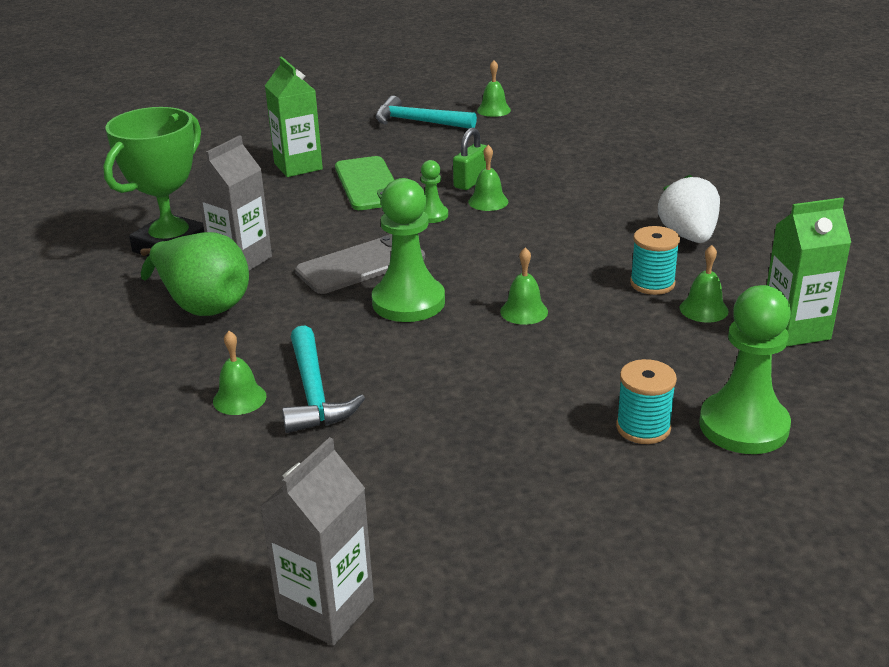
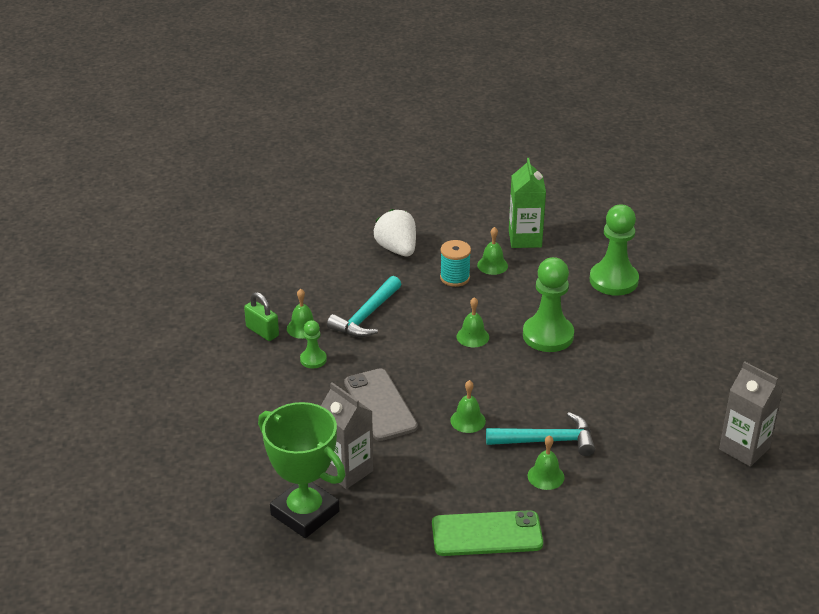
camera: 80 degrees left, 5 degrees up
green pear [140,232,249,316] -> none
green carton [265,57,323,177] -> none
green phone [335,156,394,210] -> green phone moved to [432,510,543,556]
green pawn [372,178,445,322] -> green pawn moved to [523,257,574,352]
turquoise hammer [376,96,477,129] -> turquoise hammer moved to [327,276,401,337]
green bell [477,60,511,117] -> green bell moved to [450,380,486,433]
turquoise spool [616,359,677,444] -> none
white strawberry [658,175,720,243] -> white strawberry turned 60 degrees clockwise [374,209,416,256]

